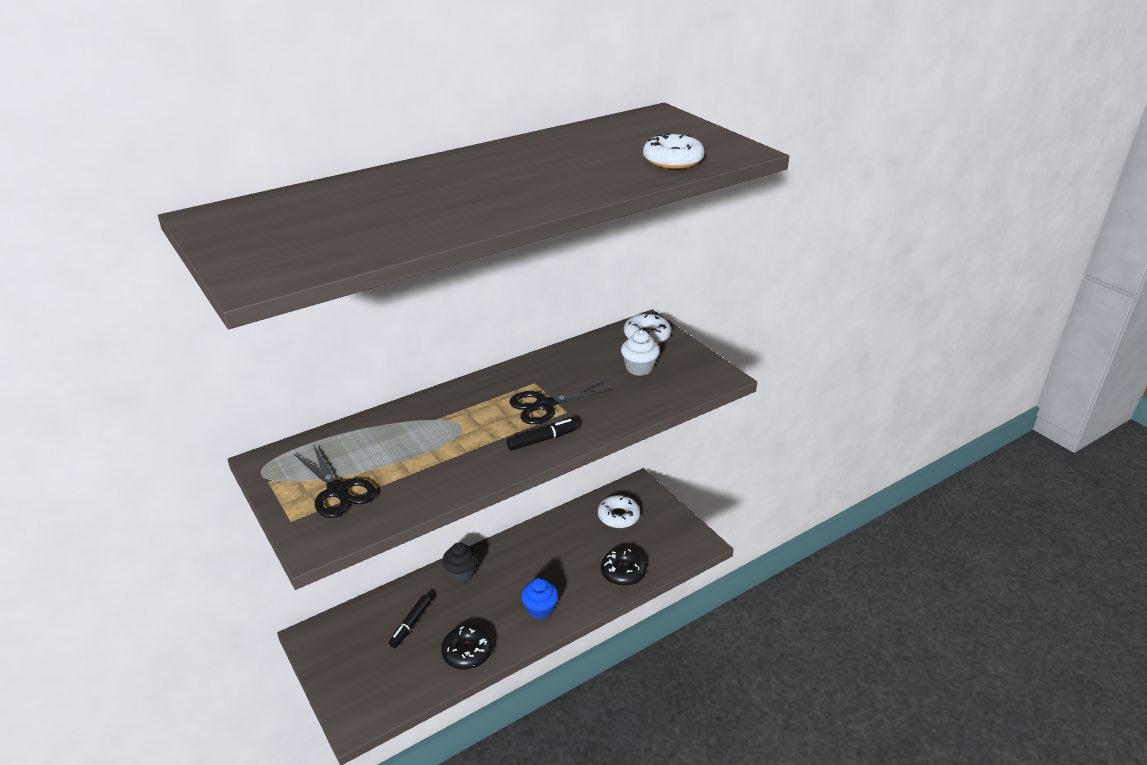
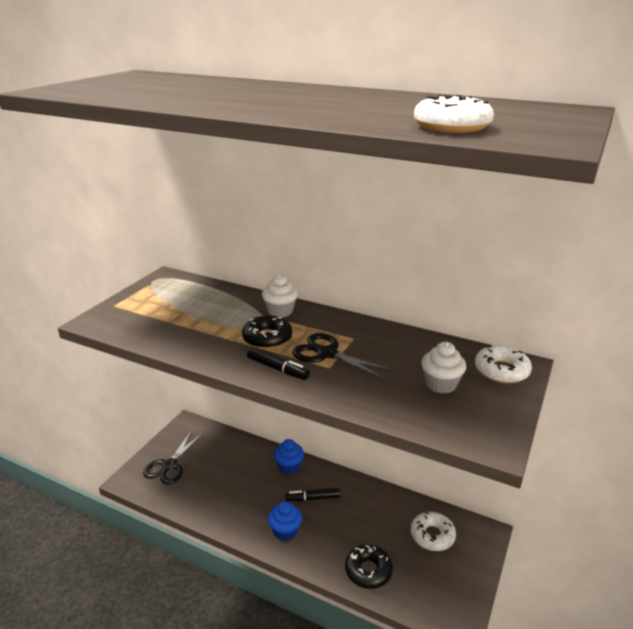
camera: 60 degrees right, 5 degrees down
black scissors [293,444,377,518] -> black scissors moved to [143,430,203,484]
black marker [389,595,431,648] -> black marker moved to [285,487,340,501]
black donut [441,625,492,670] -> black donut moved to [242,315,292,349]
black cupcake [442,543,478,583] -> blue cupcake [274,439,304,474]
none -> white cupcake [262,274,298,317]

